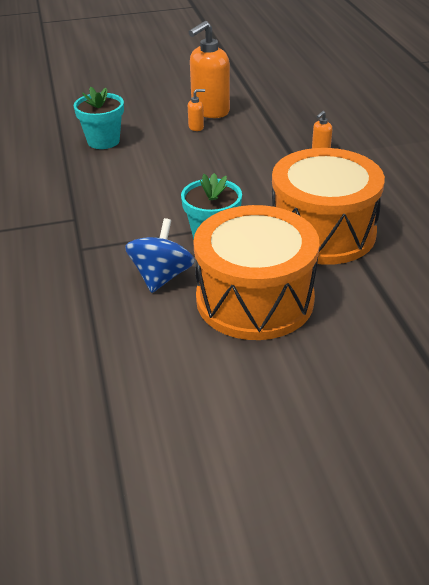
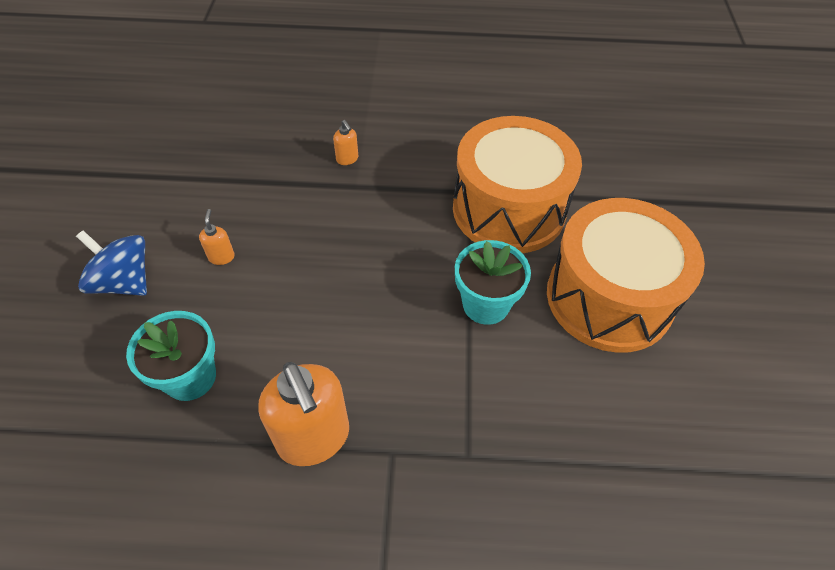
camera: 75 degrees left, 15 degrees up
blue spinning top [125,218,195,293] -> blue spinning top moved to [76,230,147,296]
orange soap dispenser [189,21,230,118] -> orange soap dispenser moved to [258,362,349,466]

